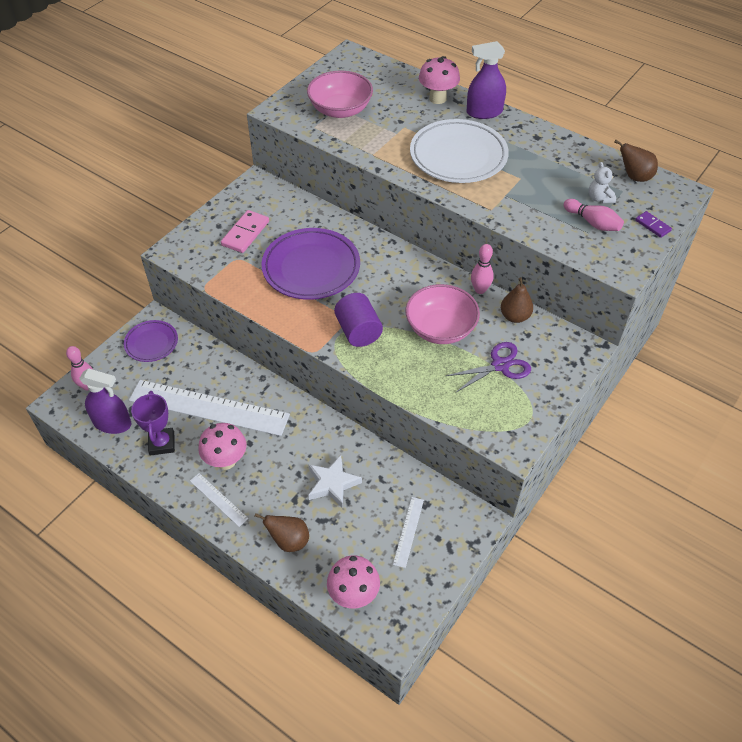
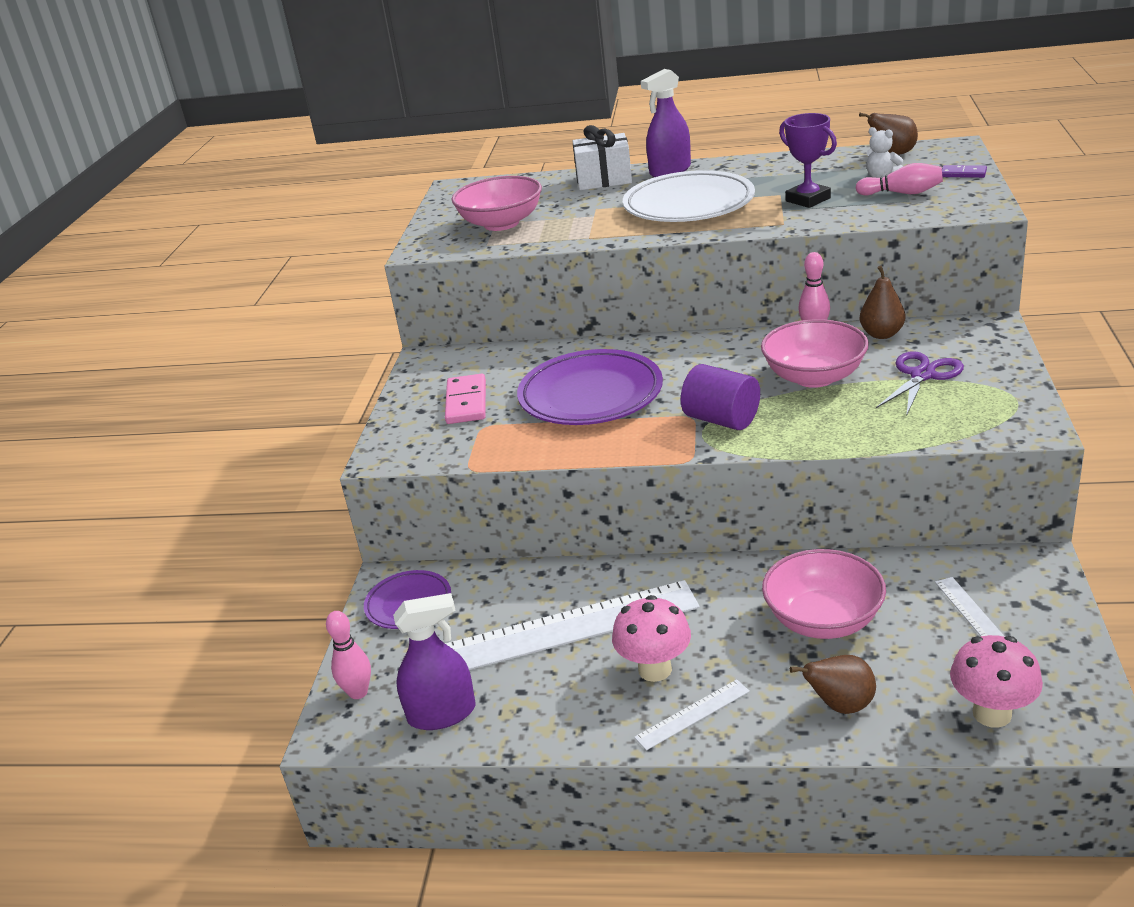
camera: 25 degrees left, 20 degrees down
purple trophy [131,391,175,456] -> purple trophy moved to [779,113,837,208]
white ruler [190,473,249,527] -> white ruler turned 45 degrees counterclockwise [634,679,750,751]
white star [309,455,362,508] -> pink bowl [762,549,886,639]
pink mushroom [419,56,460,104] -> white gift [573,125,632,190]

